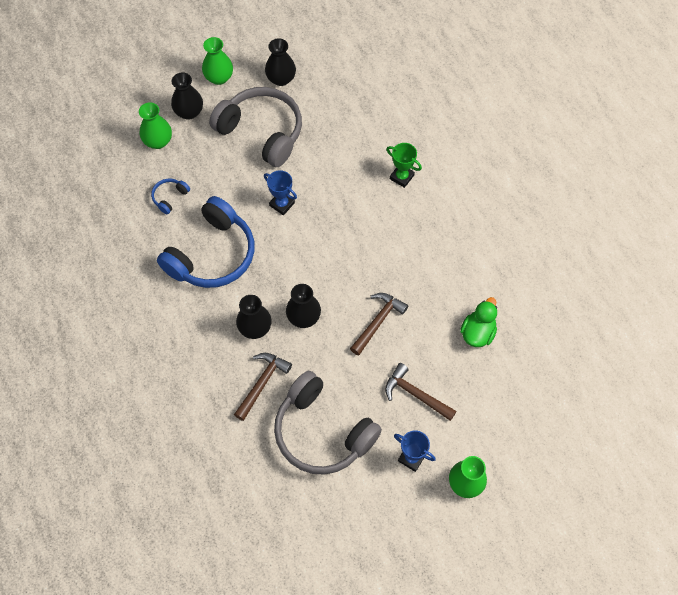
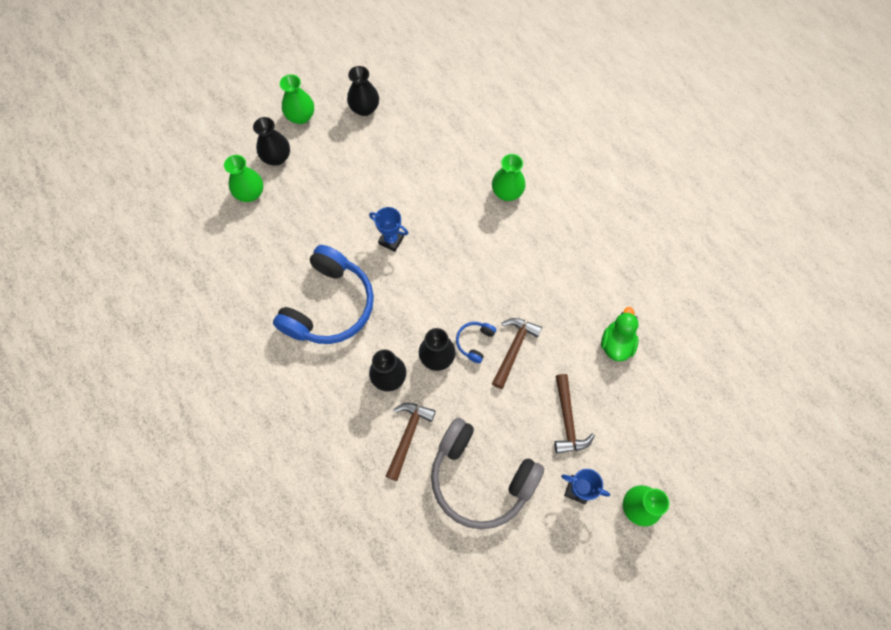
camera: 10 degrees left, 5 degrees up
blue headphones [151,179,190,214] -> blue headphones moved to [456,322,496,363]
grey headphones [209,87,302,167] -> none
brown hammer [385,363,456,421] -> brown hammer turned 120 degrees counterclockwise [554,374,595,454]
green trophy [386,143,422,188] -> green vase [492,154,526,201]

